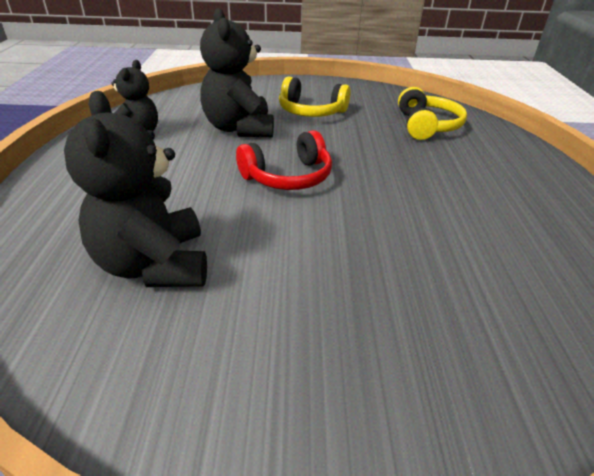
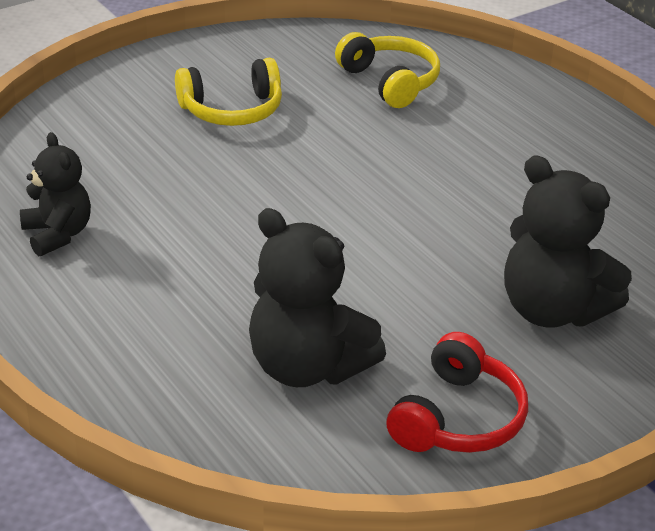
camera: 35 degrees left, 0 degrees up
black teddy bear [200,8,274,137] -> black teddy bear moved to [504,155,632,328]
red headphones [236,130,332,190] -> red headphones moved to [386,332,528,453]

